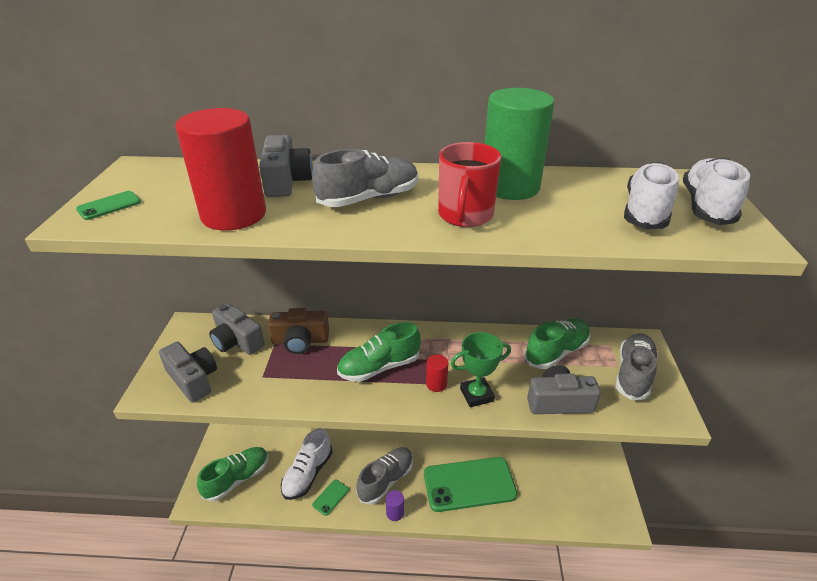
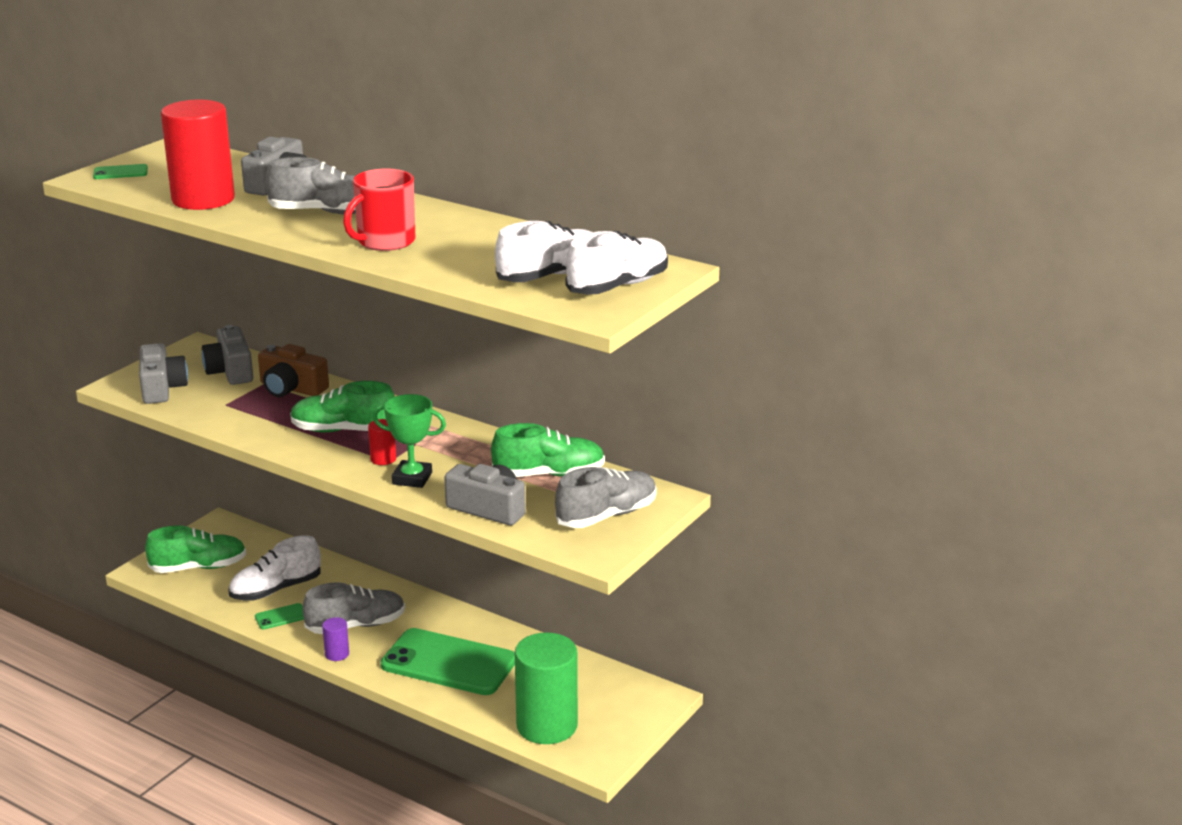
camera: 30 degrees right, 10 degrees down
green cylinder [485,88,555,200] -> green cylinder moved to [515,632,578,744]

